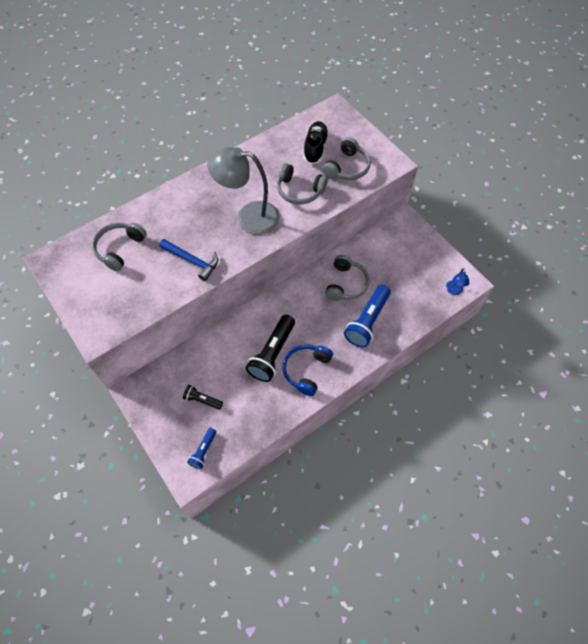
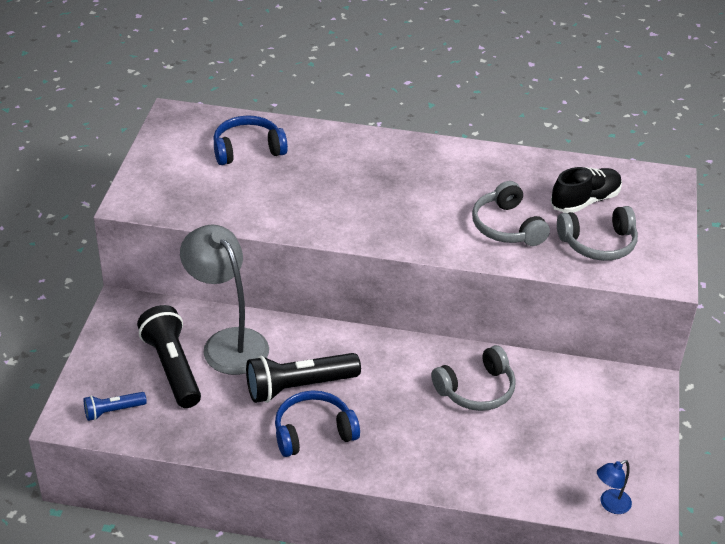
camera: 45 degrees right, 20 degrees down
grey headphones [92,223,147,272] -> blue headphones [213,115,288,165]
blue hammer [159,239,218,281] -> none
black flashlight [183,385,223,410] -> black flashlight [137,305,201,408], size x1.89
grey lamp [207,147,280,235] -> grey lamp moved to [180,224,269,375]
blue flashlight [344,285,391,347] -> none

